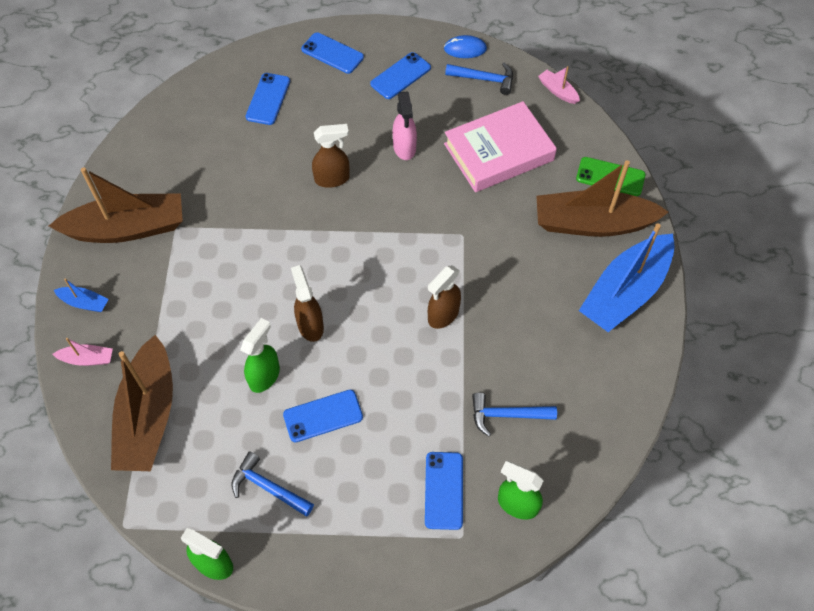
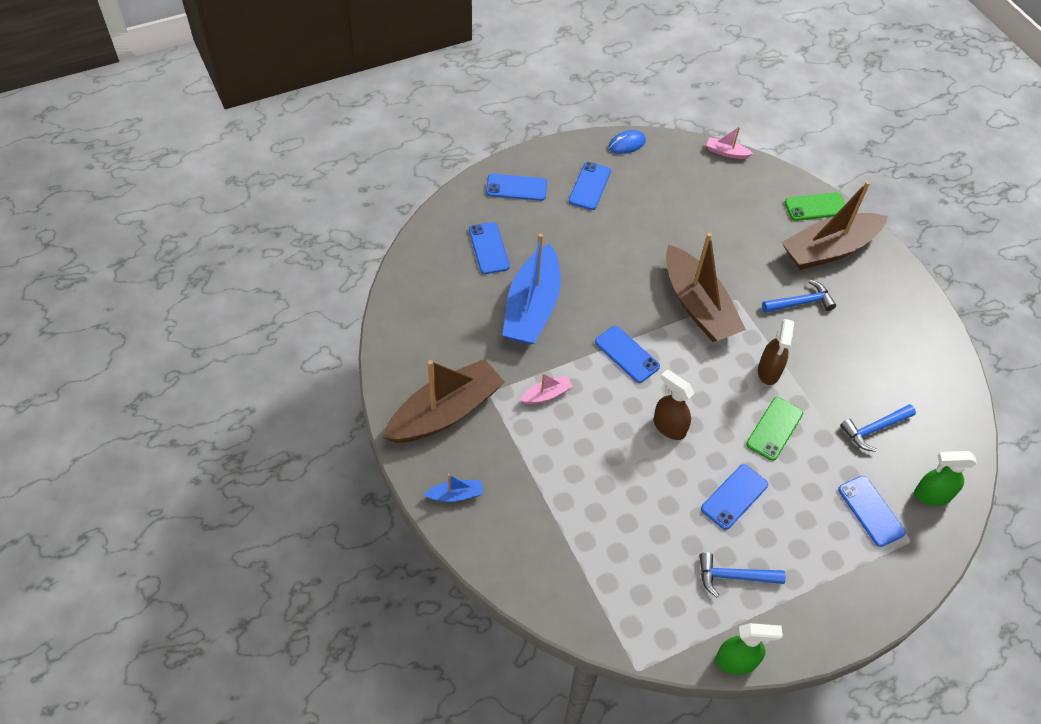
camera: 30 degrees left, 5 degrees down
pink boat [53,338,113,366] -> pink boat moved to [520,373,573,404]
brown boat [111,335,173,471] -> brown boat moved to [666,233,746,342]
green spray bottle [240,318,280,393] -> none
brown spray bottle [312,124,350,188] -> none
pink spray bottle [393,91,417,160] -> none
pink book [444,101,557,192] -> none
blue hammer [445,63,513,95] -> blue hammer moved to [762,280,836,313]
blue boat [579,223,675,332] -> blue boat moved to [502,233,560,345]
none -> blue phone [595,326,660,383]
none -> green phone [746,397,803,461]

